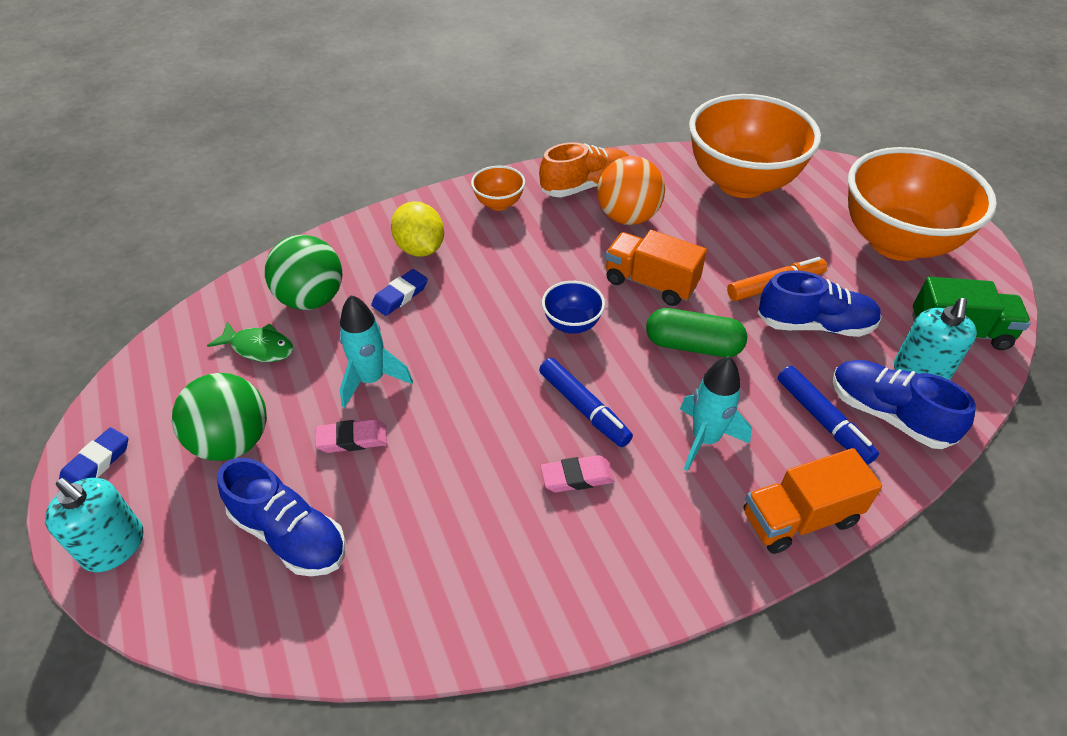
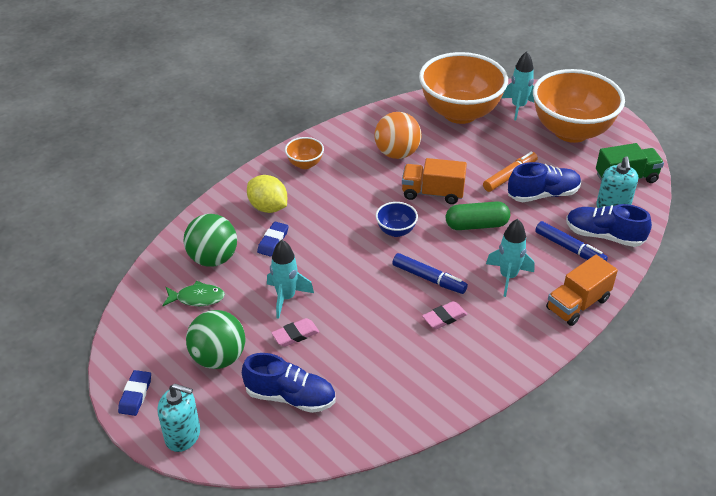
camera: 20 degrees left, 5 degrees down
orange shoe [539,142,629,197] -> none
none -> turquoise rocket [501,51,535,120]

